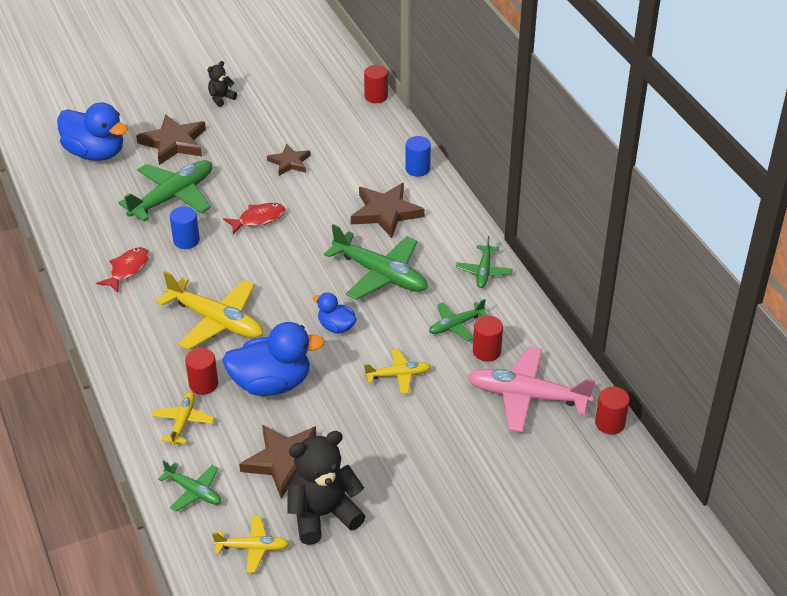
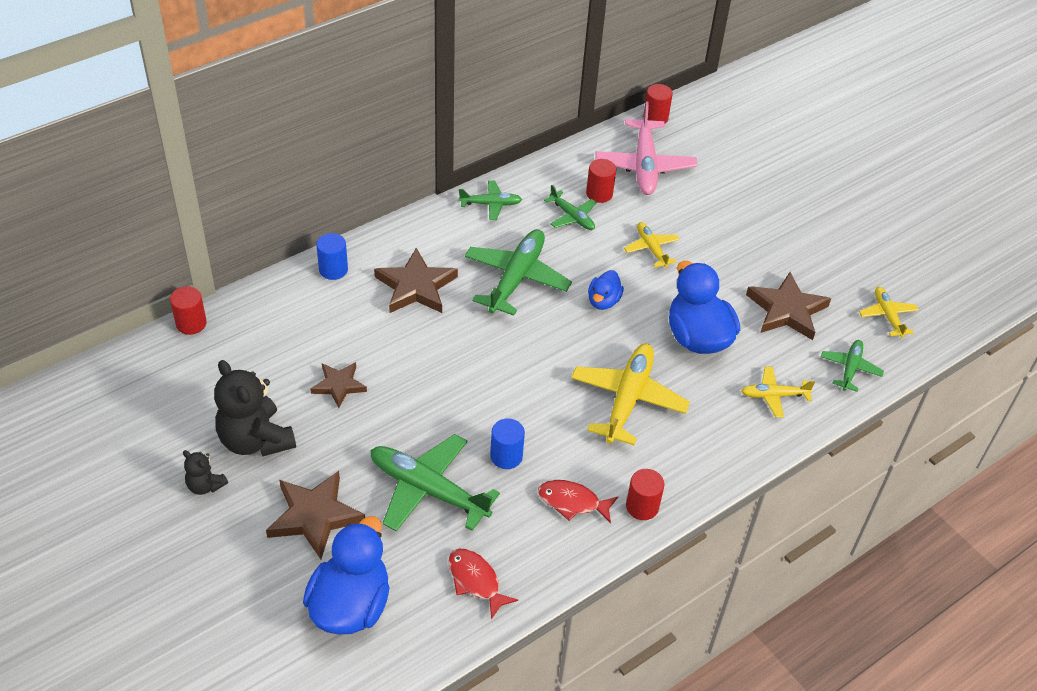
camera: 105 degrees left, 5 degrees up
red cylinder [185,348,218,395] -> red cylinder moved to [626,469,664,520]
red fish [223,203,286,234] -> red fish moved to [448,549,518,619]
black teddy bear [287,431,366,545] -> black teddy bear moved to [214,360,296,457]

